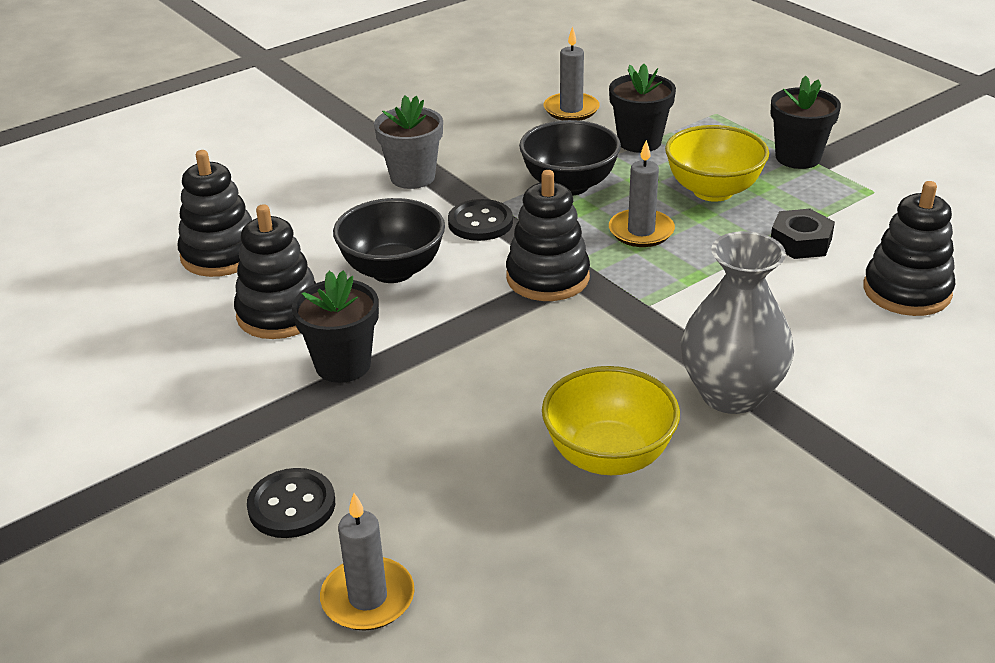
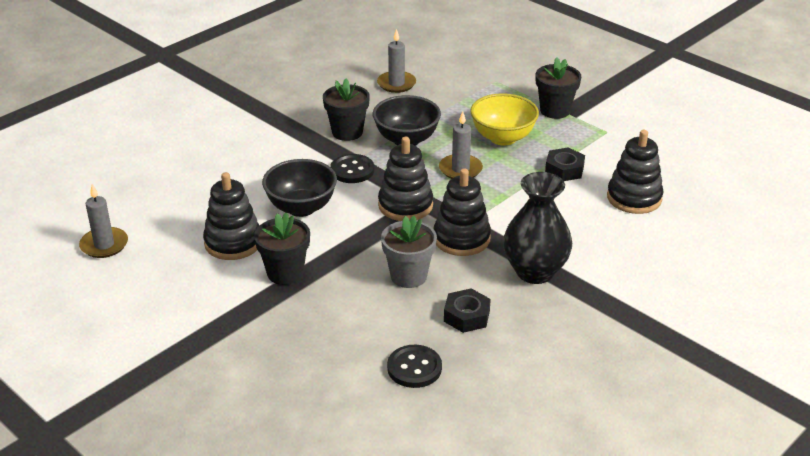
camera: 10 degrees left, 0 degrees up
black stacking toy [177,150,252,277] -> black stacking toy moved to [434,169,491,256]
black button [247,468,335,538] -> black button moved to [387,345,442,388]
grey candle [320,493,415,631] -> grey candle moved to [79,184,128,258]
grey flower pot [374,95,443,189] -> grey flower pot moved to [381,216,437,288]
yellow bowl [542,366,680,475] -> black nut [444,288,491,333]
black flower pot [609,64,676,153] -> black flower pot moved to [323,79,370,141]
grey vase [681,231,794,414] -> black vase [503,172,572,284]

